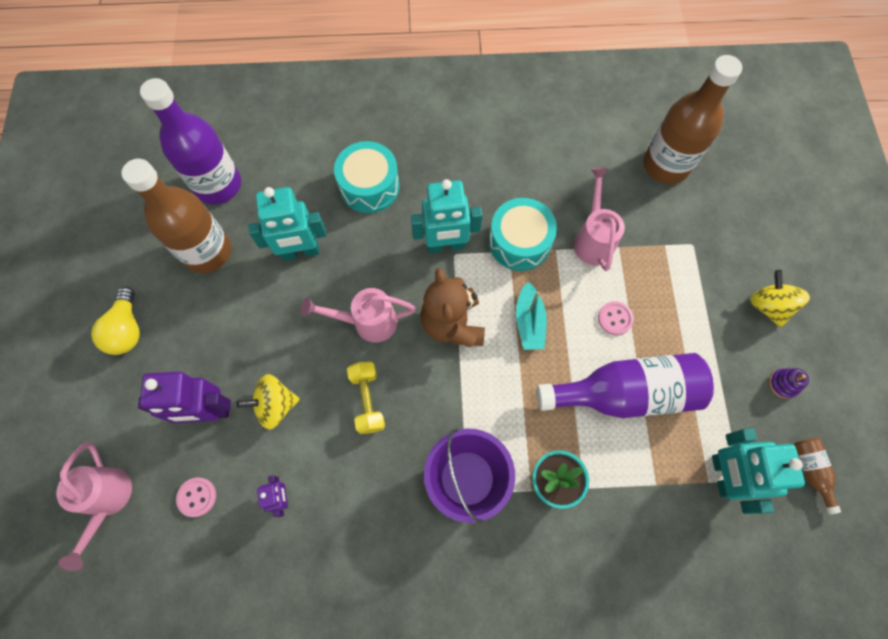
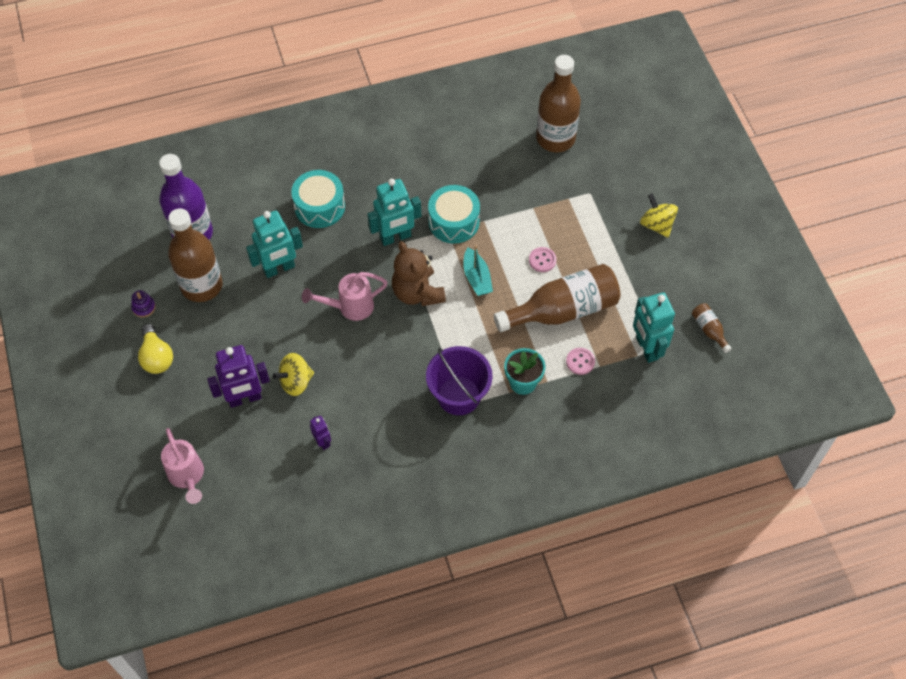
camera: 15 degrees left, 10 degrees down
pink button [176,477,216,517] -> pink button moved to [566,348,595,375]
yellow dumbbell [347,362,385,434] -> none
purple bottle [537,353,714,418] -> brown bottle [494,264,620,332]
pink watering can [574,168,625,271] -> none
purple stacking toy [769,368,809,399] -> purple stacking toy moved to [131,290,156,318]

